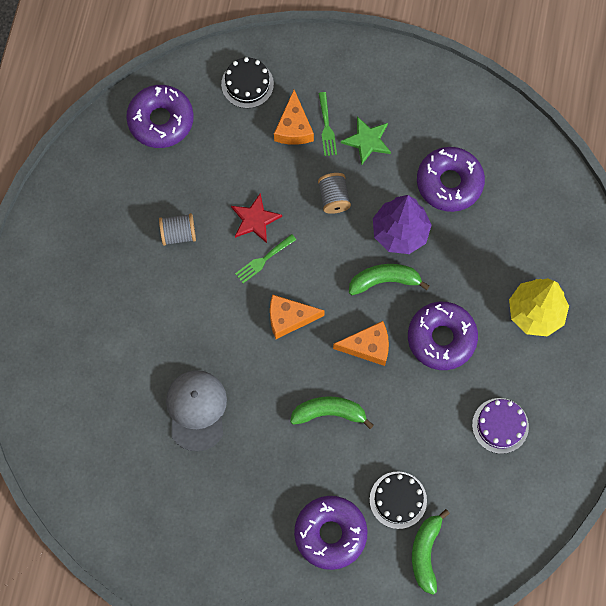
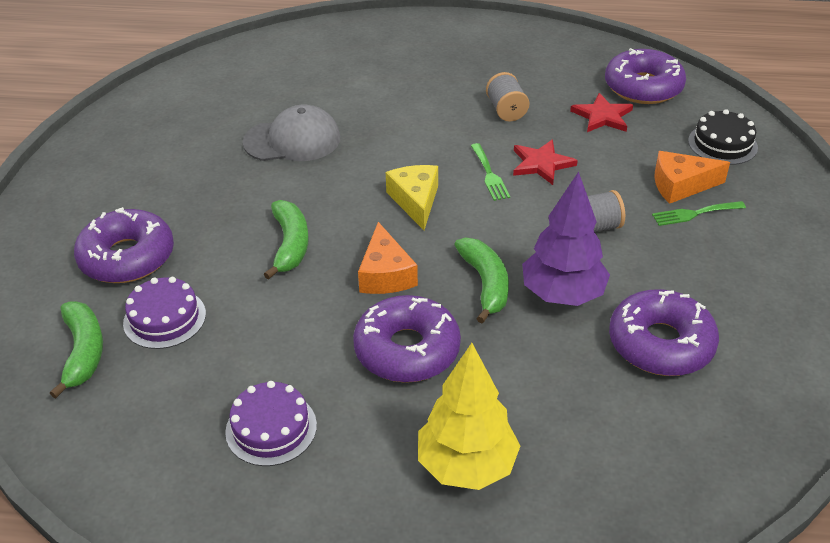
camera: 85 degrees right, 30 degrees down
green fork [235,234,296,283] -> green fork turned 150 degrees counterclockwise [471,143,510,201]
orange cheese [270,294,325,339] -> yellow cheese [386,165,438,230]
green star [341,116,391,165] -> none
black cake [370,471,427,529] -> purple cake [123,277,206,349]
green banana [412,509,450,595] -> green banana turned 75 degrees clockwise [50,301,103,398]
none -> red star [570,93,633,132]

